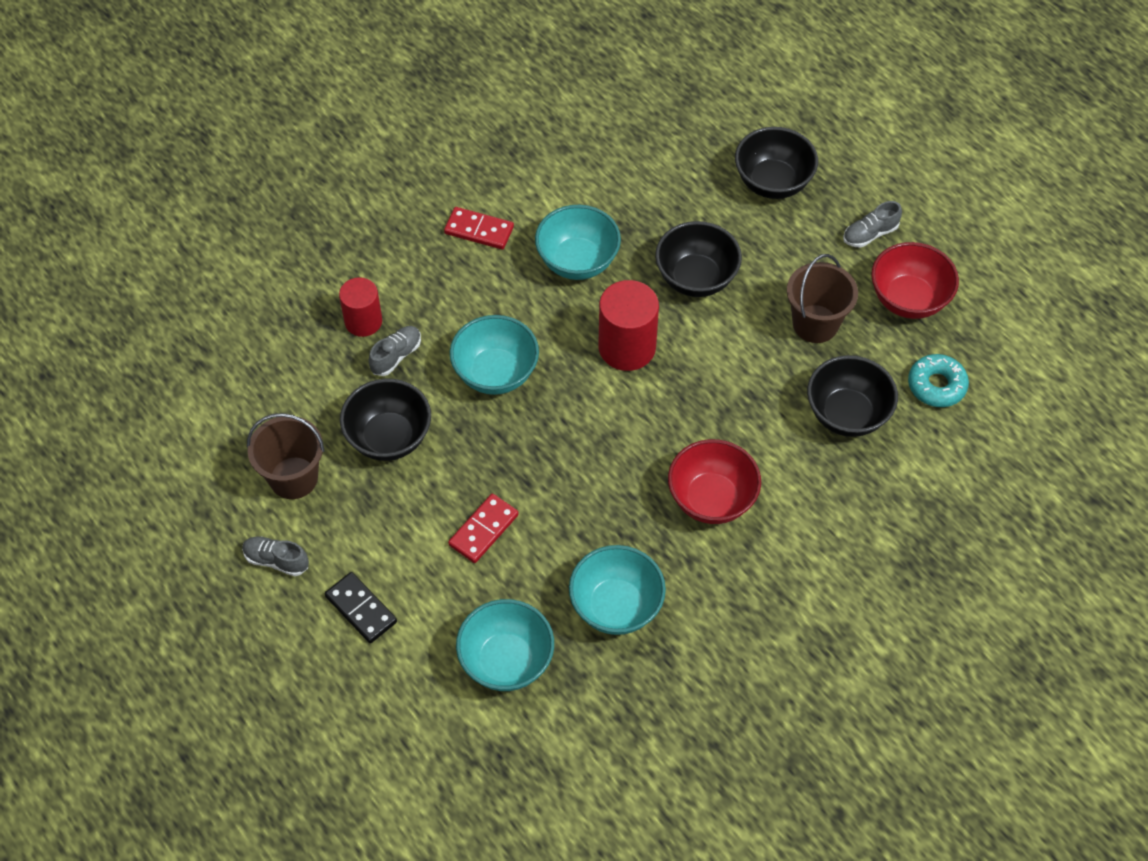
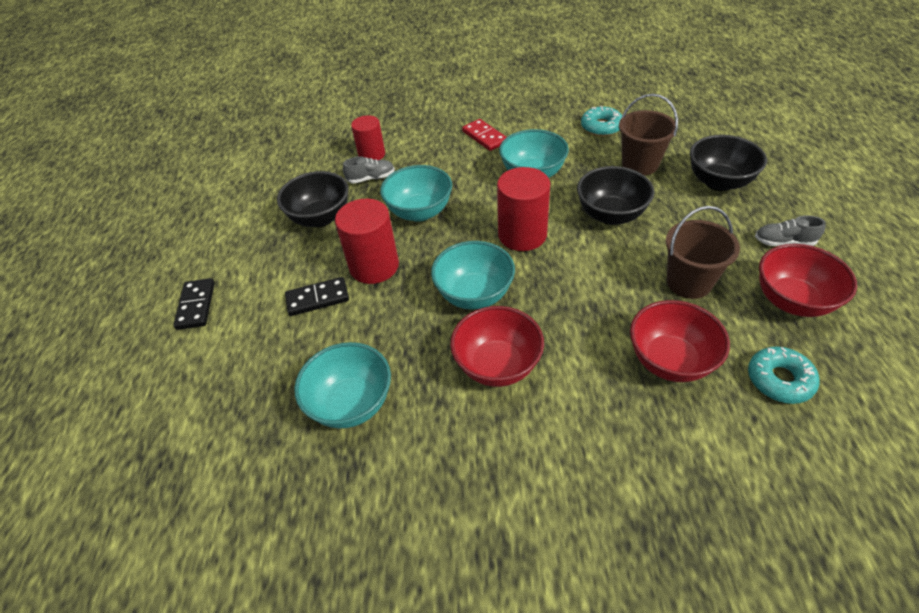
camera: 40 degrees right, 10 degrees down
grey shoe [242,536,309,576] -> none
brown bucket [247,413,325,499] -> brown bucket moved to [619,94,678,175]
red domino [448,494,519,563] -> black domino [285,277,349,316]
turquoise bowl [456,599,554,691] -> turquoise bowl moved to [431,241,515,310]
black bowl [807,355,898,437] -> red bowl [630,300,730,382]
none -> red cylinder [335,199,399,284]
none -> turquoise donut [581,106,622,136]

